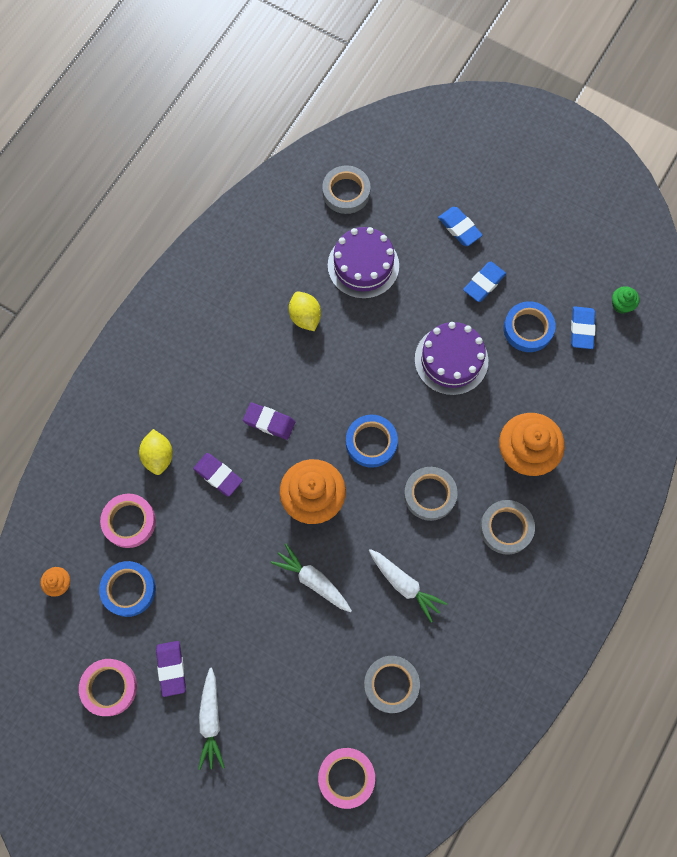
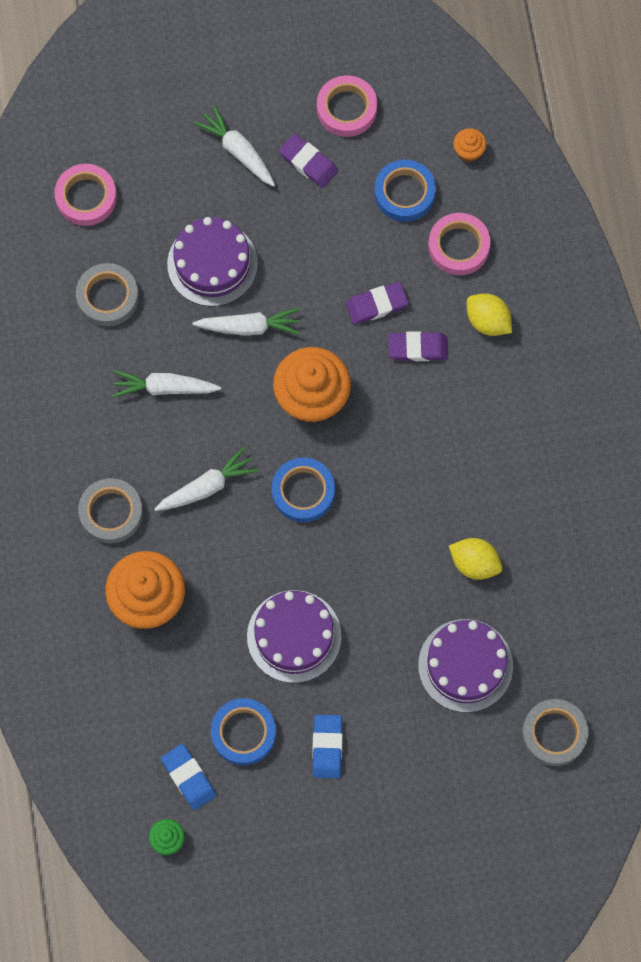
camera: 140 degrees right, 0 degrees up
purple eraser [243,402,295,440] -> purple eraser moved to [346,282,409,325]
grey tape [404,467,458,521] -> white carrot [154,447,259,511]
blue eraser [438,207,483,246] -> none
none -> purple cake [167,217,258,306]

